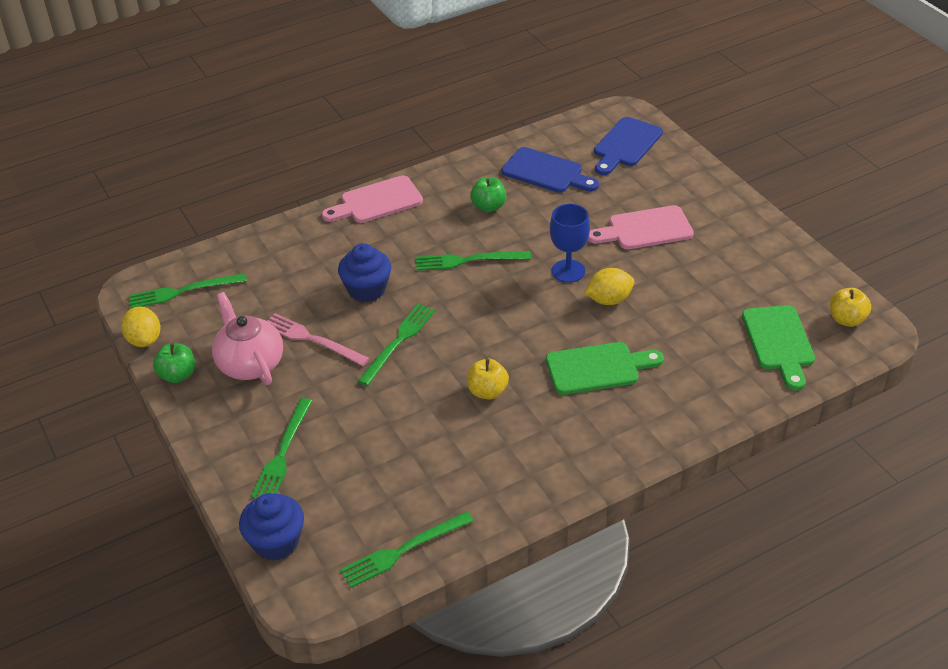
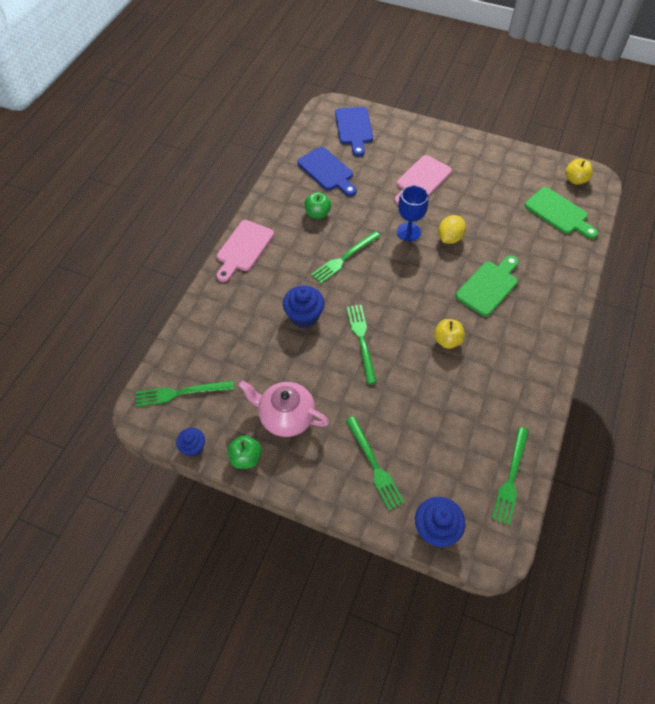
camera: 40 degrees left, 15 degrees up
yellow lemon [121,307,161,347] -> blue cupcake [176,428,205,457]
green fork [129,273,247,308] -> green fork turned 45 degrees clockwise [136,380,234,407]
pink fork [267,313,370,366] -> none
blue cutting board [501,147,599,193] -> blue cutting board turned 60 degrees clockwise [297,147,357,196]

